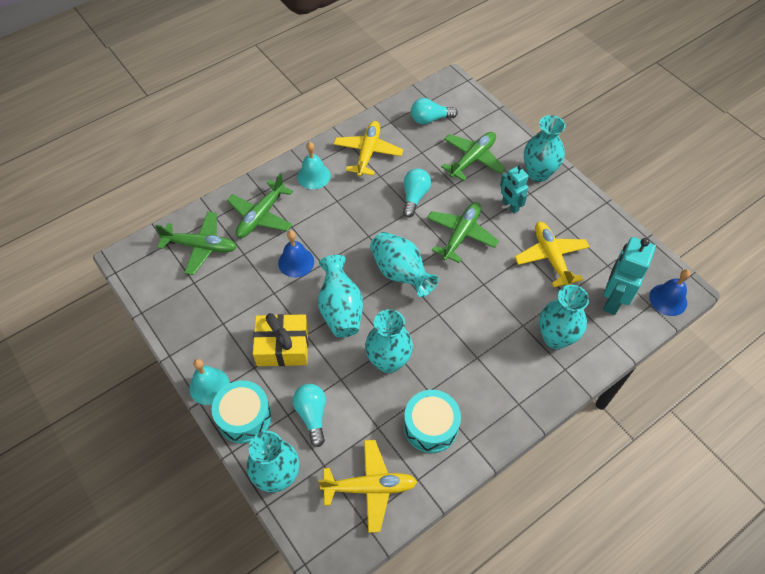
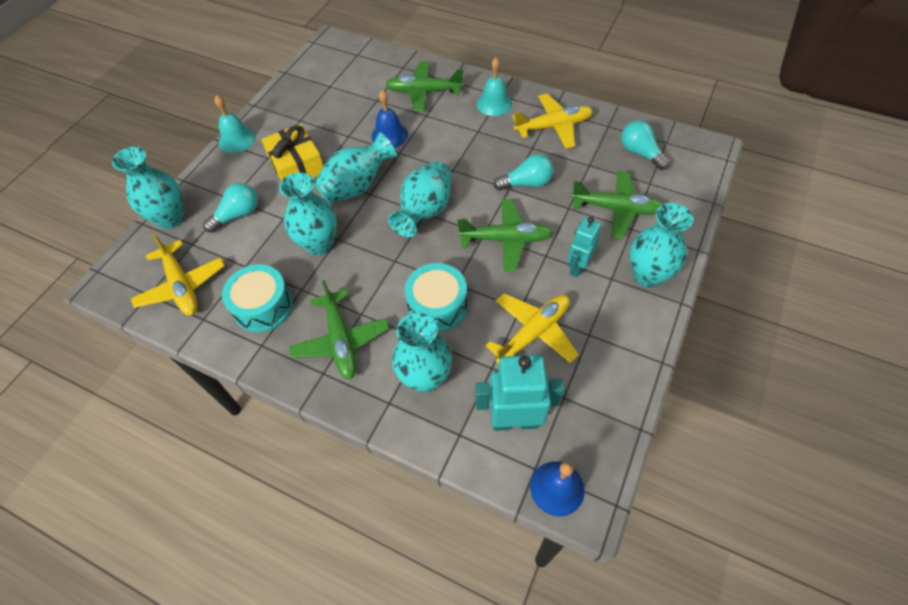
camera: 65 degrees right, 0 degrees up
green plane [155,211,237,275] -> green plane moved to [289,280,389,380]
turquoise drum [211,380,272,443] -> turquoise drum moved to [405,263,467,332]

